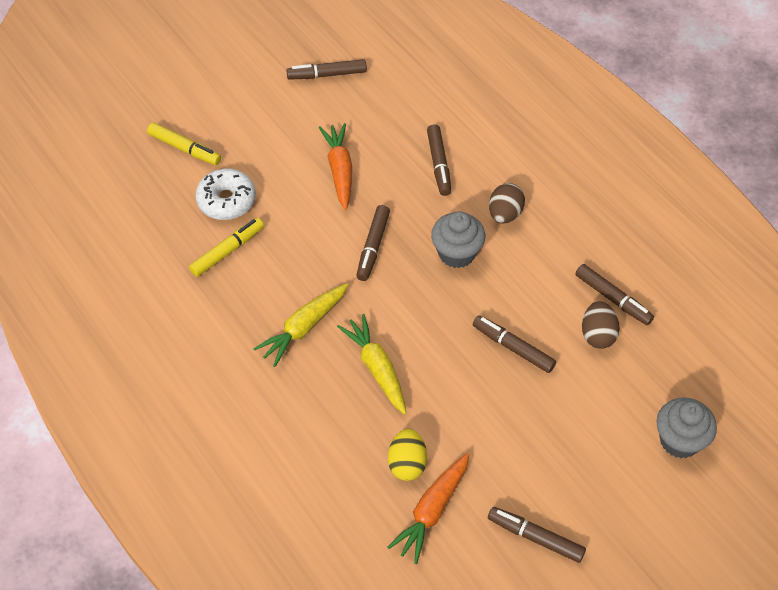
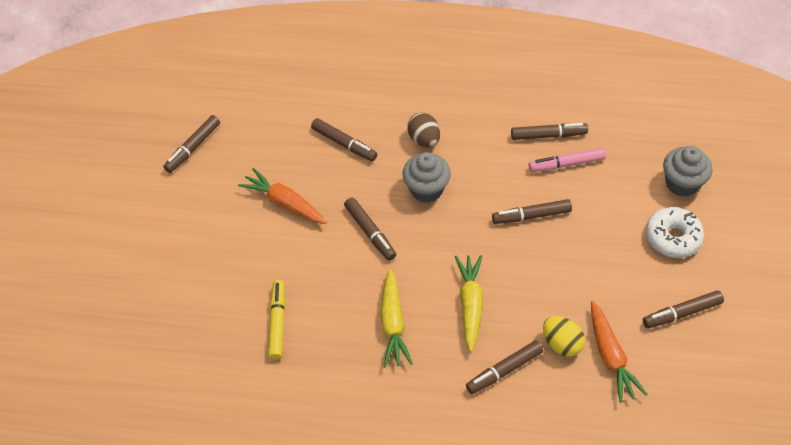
camera: 45 degrees left, 0 degrees up
yellow marker [147,122,221,165] -> none
white donut [195,169,256,220] -> white donut moved to [646,207,704,258]
yellow carrot [337,314,406,415] -> yellow carrot turned 75 degrees clockwise [455,255,483,352]
brown egg [582,301,620,349] -> pink marker [529,147,606,172]
none -> brown marker [466,340,543,394]

